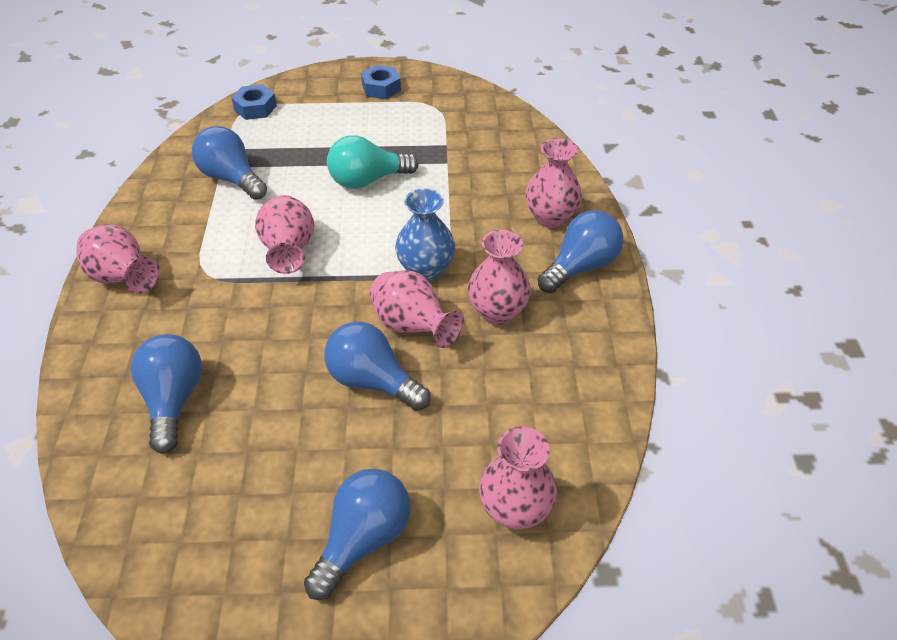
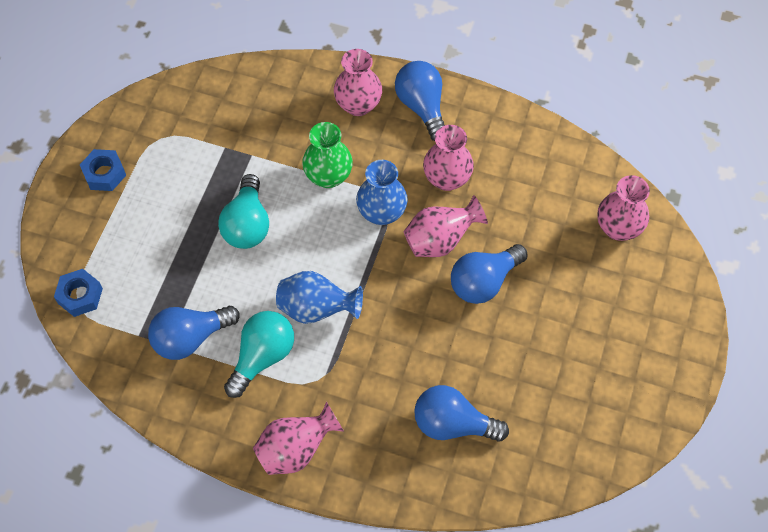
camera: 70 degrees left, 15 degrees up
pink vase [255,195,314,274] -> blue vase [276,271,363,324]
blue light bulb [304,469,410,600] -> none
none -> turquoise light bulb [224,311,294,398]
none -> green vase [302,122,353,188]

